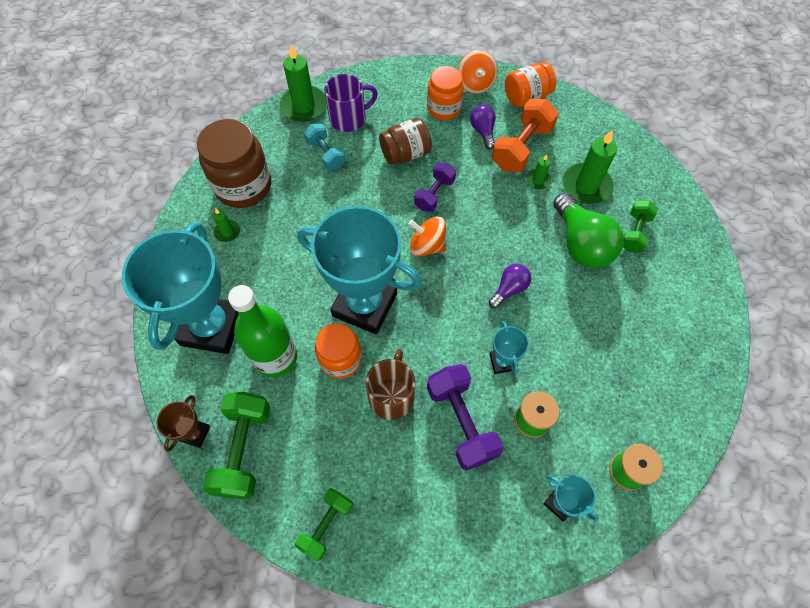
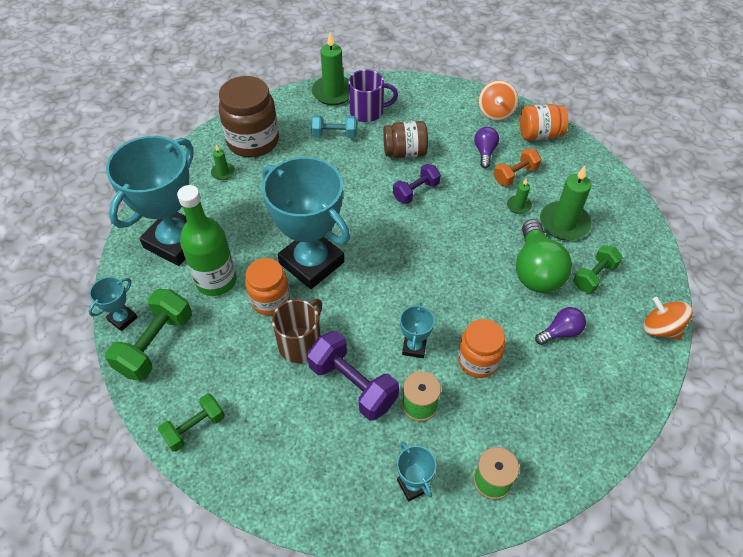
camera: 20 degrees right, 10 degrees down
brown trophy [156,395,210,452] -> turquoise trophy [88,277,137,331]
turquoise dumbbell [304,124,345,170] -> turquoise dumbbell turned 75 degrees counterclockwise [311,115,357,138]
orange spinning top [409,216,446,257] -> orange spinning top moved to [643,297,693,340]
orange jar [427,66,464,120] -> orange jar moved to [458,319,505,378]
purple dumbbell [427,364,504,470] -> purple dumbbell turned 45 degrees counterclockwise [307,331,399,421]
purple light bulb [489,264,531,308] -> purple light bulb moved to [535,307,586,345]
orange dumbbell [492,99,559,173] -> orange dumbbell [494,148,541,186], size x0.63

